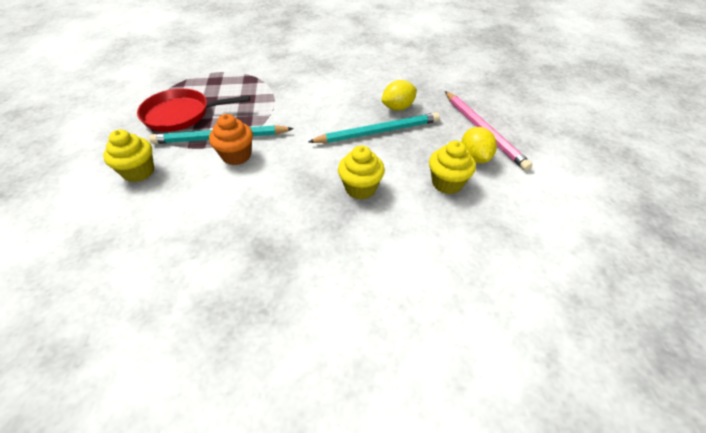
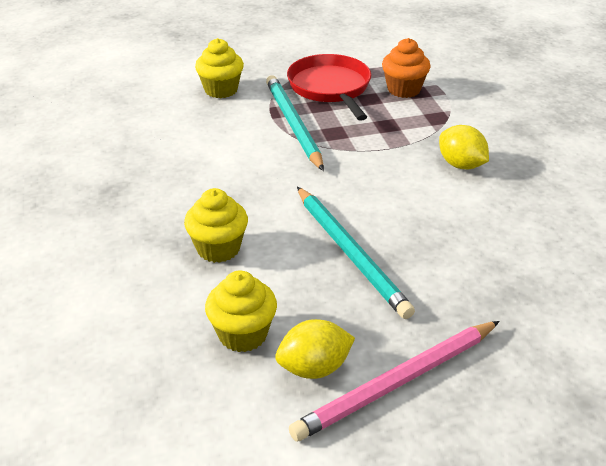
camera: 80 degrees right, 10 degrees down
orange cupcake [209,114,253,165] -> orange cupcake moved to [382,38,430,98]
yellow lemon [382,80,417,111] -> yellow lemon moved to [439,125,489,169]

